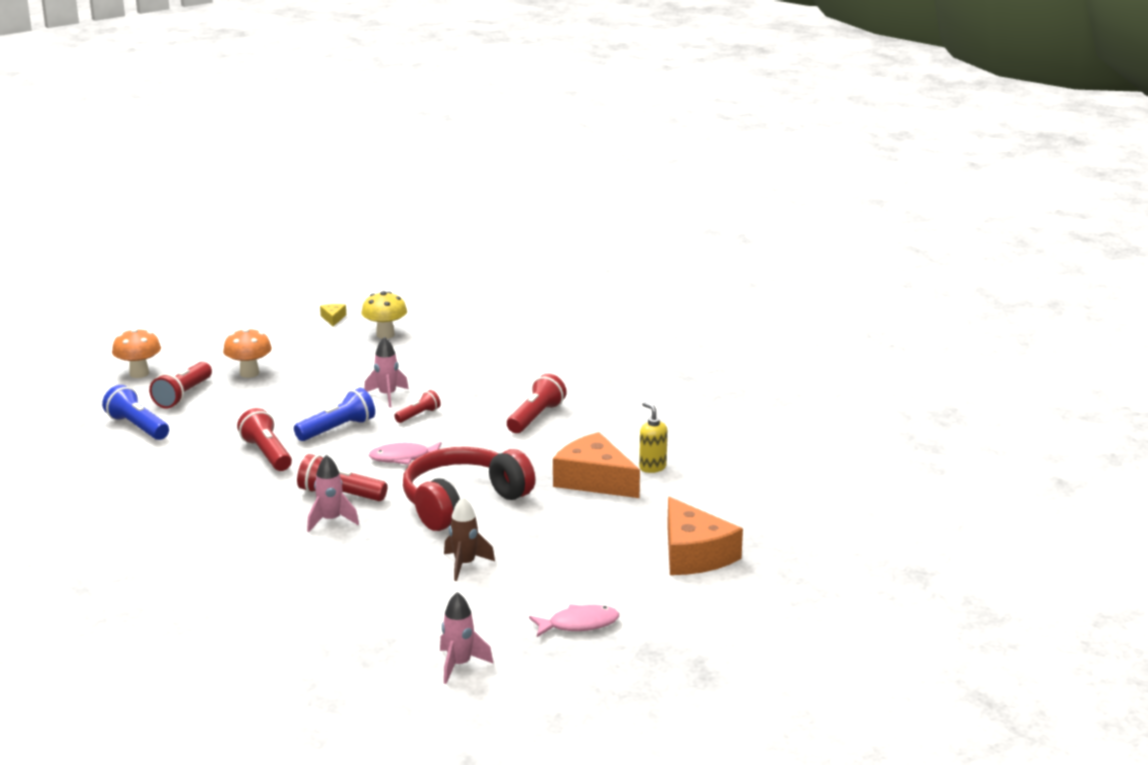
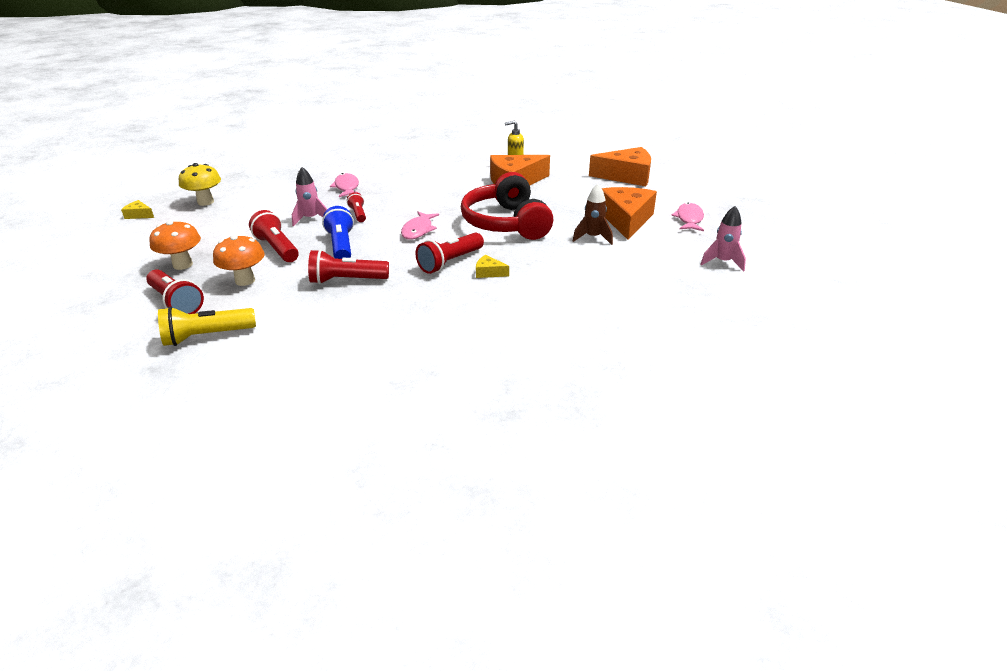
camera: 65 degrees left, 10 degrees up
blue flashlight [102,385,169,440] -> yellow flashlight [158,307,256,346]
orange mushroom [112,328,161,378] -> orange mushroom moved to [213,234,265,286]
pink rocket [307,455,359,532] -> yellow cheese [476,255,509,278]
red flashlight [507,374,567,433] -> red flashlight moved to [249,210,299,262]
none -> pink fish [330,173,360,197]
none -> orange cheese [602,187,657,240]

